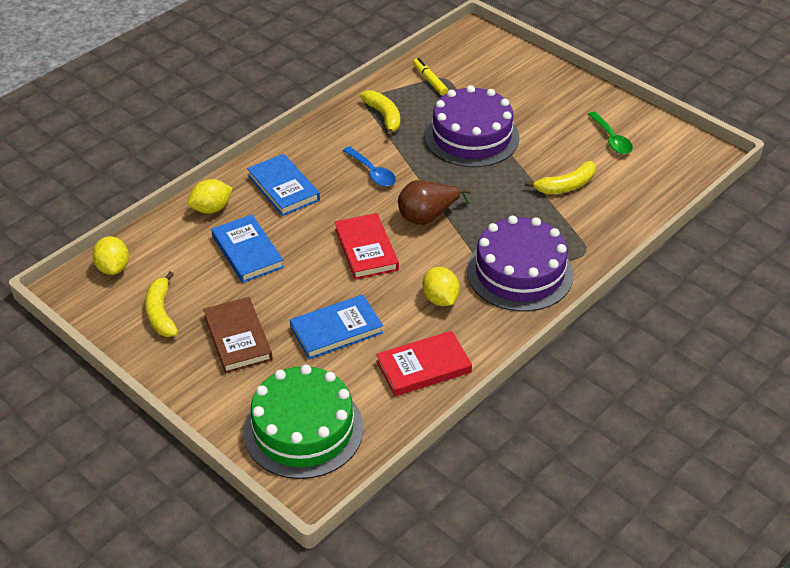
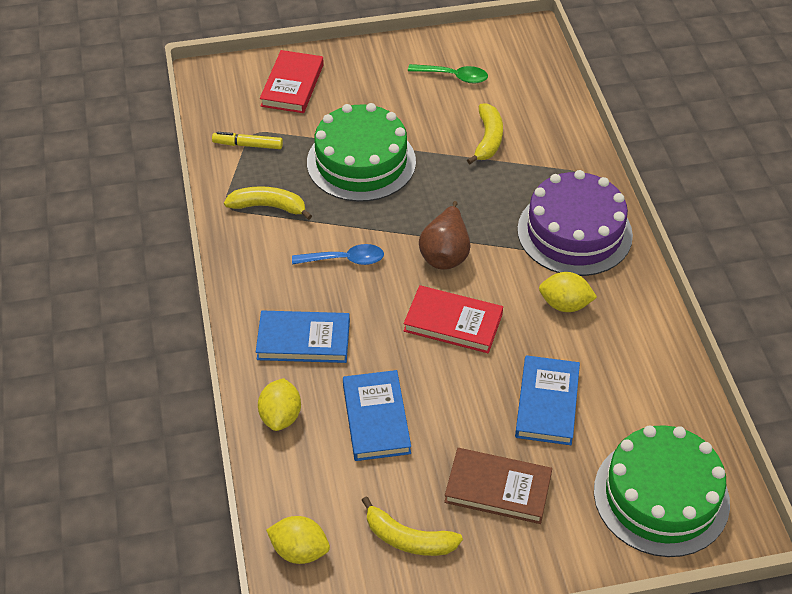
camera: 55 degrees left, 5 degrees up
blue book [211,215,284,283] -> blue book turned 75 degrees clockwise [343,370,411,461]
red book [376,331,472,396] -> red book moved to [260,50,324,113]
purple cake [425,85,519,167] -> green cake [307,103,416,202]

